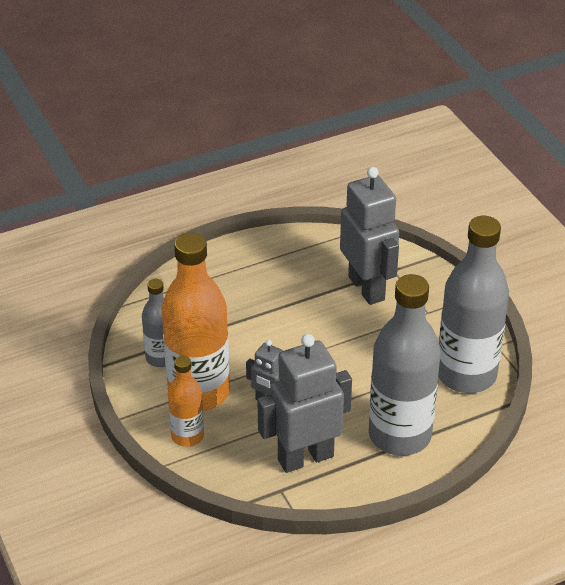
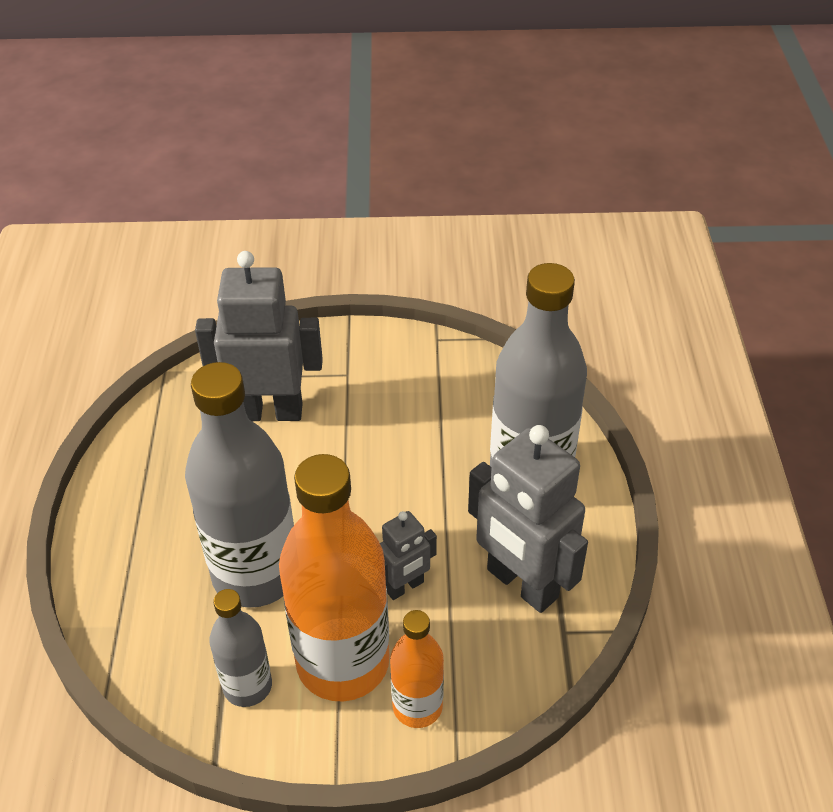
camera: 65 degrees left, 5 degrees up
grey robot [257,334,352,473] -> grey robot turned 45 degrees counterclockwise [468,425,588,613]
grey bottle [438,216,509,393] -> grey bottle moved to [185,362,294,608]

